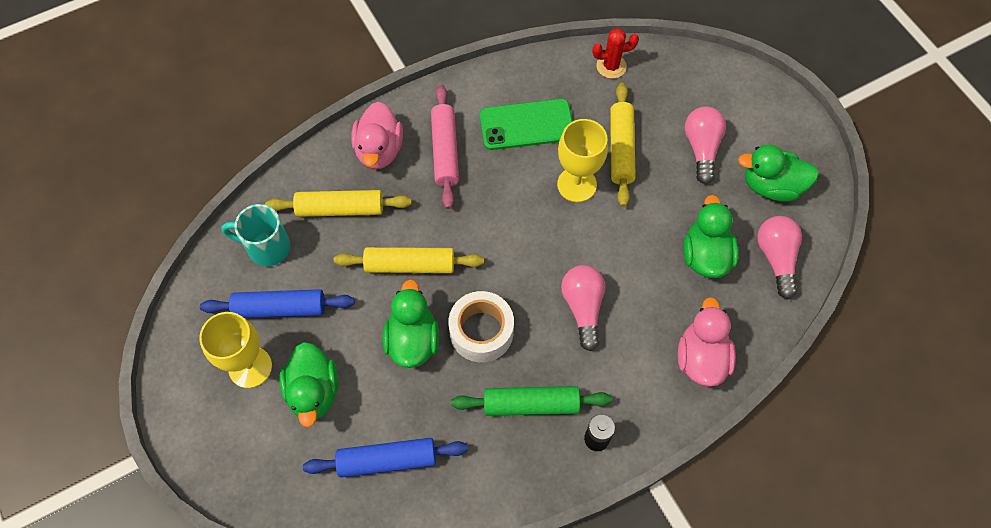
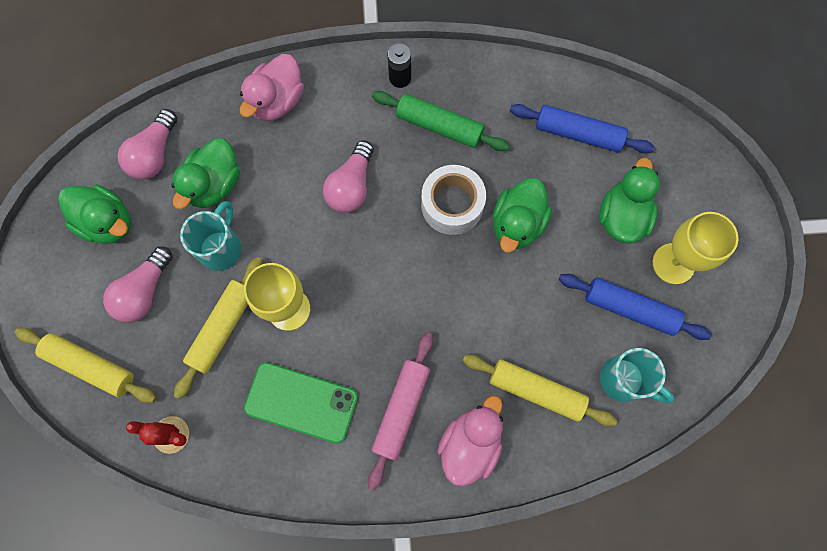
camera: 155 degrees left, 10 degrees up
yellow rolling pin [334,247,484,273] -> yellow rolling pin moved to [15,328,157,403]
none -> turquoise mug [180,201,241,271]

